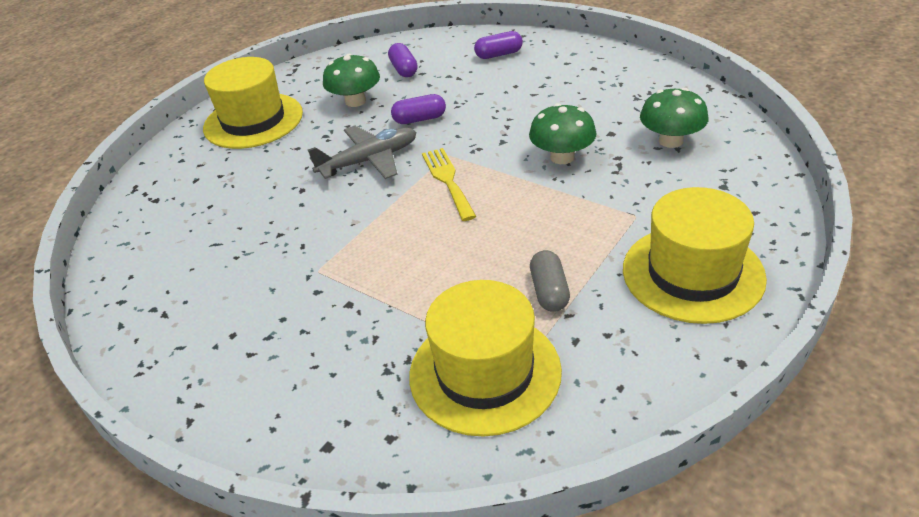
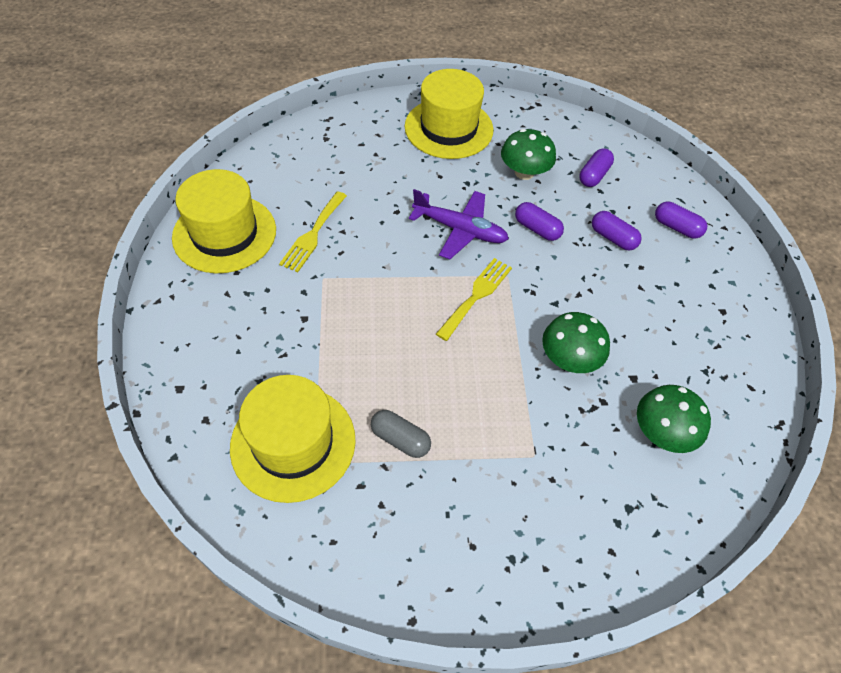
camera: 45 degrees right, 15 degrees up
grey plane [308,125,417,179] -> purple plane [409,189,509,259]
grey capsule [530,250,570,312] -> grey capsule turned 75 degrees clockwise [371,410,431,458]
yellow hat [623,187,767,324] -> yellow hat moved to [172,169,276,273]
none -> yellow fork [279,191,347,272]
none -> purple capsule [592,211,642,251]

